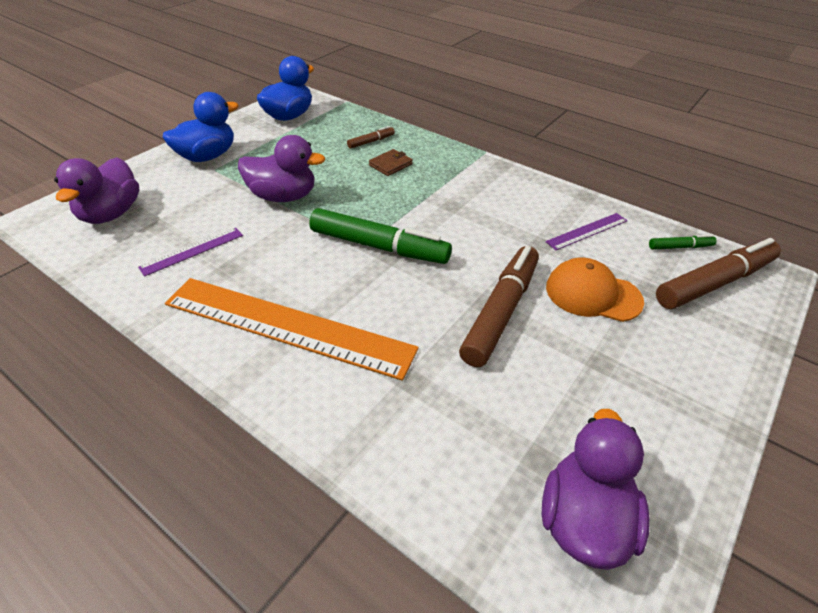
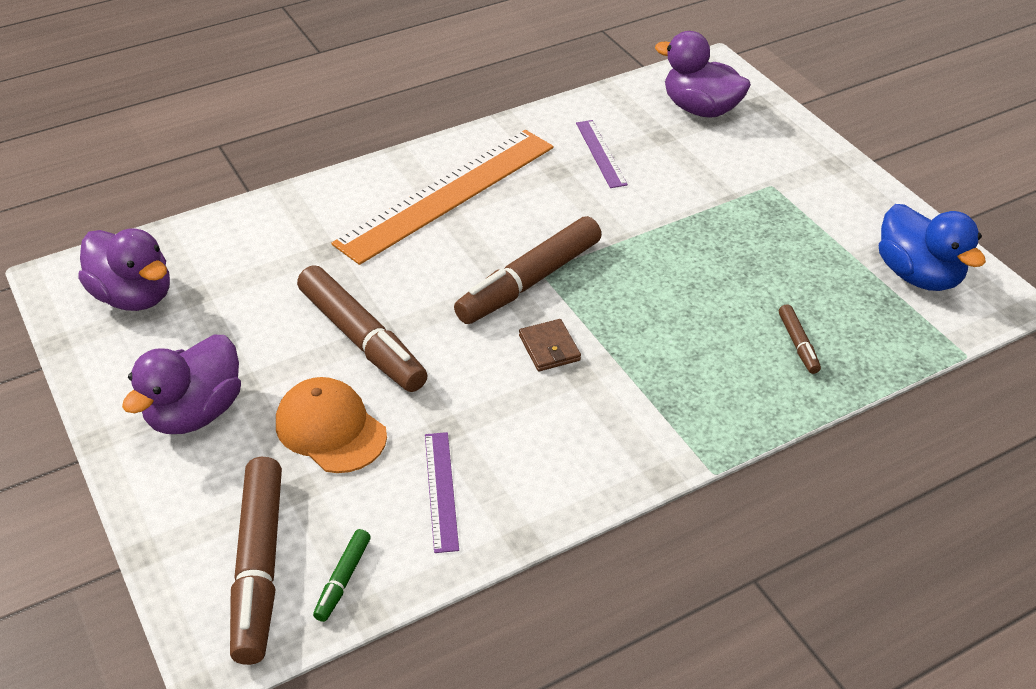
camera: 115 degrees right, 0 degrees up
blue duck [163,92,239,162] -> none
purple duck [238,135,325,202] -> purple duck moved to [122,335,241,434]
green marker [309,208,452,264] -> brown marker [454,216,602,324]
brown wallet [369,149,413,176] -> brown wallet moved to [519,319,581,371]
orange cap [546,258,644,322] -> orange cap turned 90 degrees counterclockwise [276,377,387,473]

